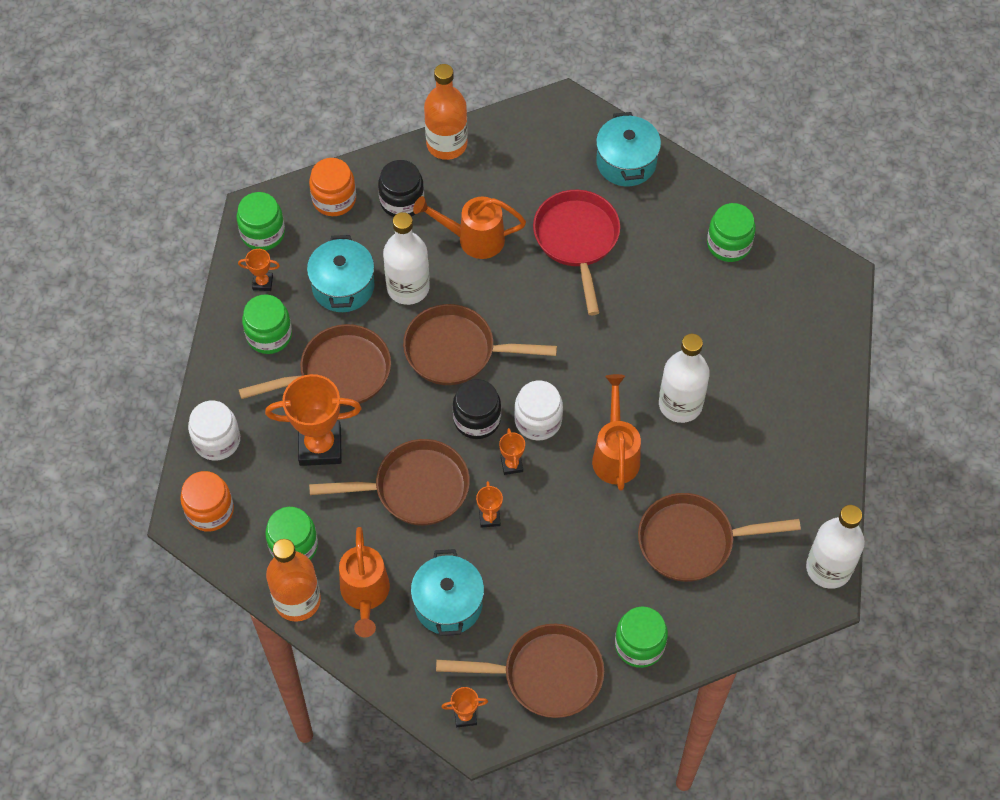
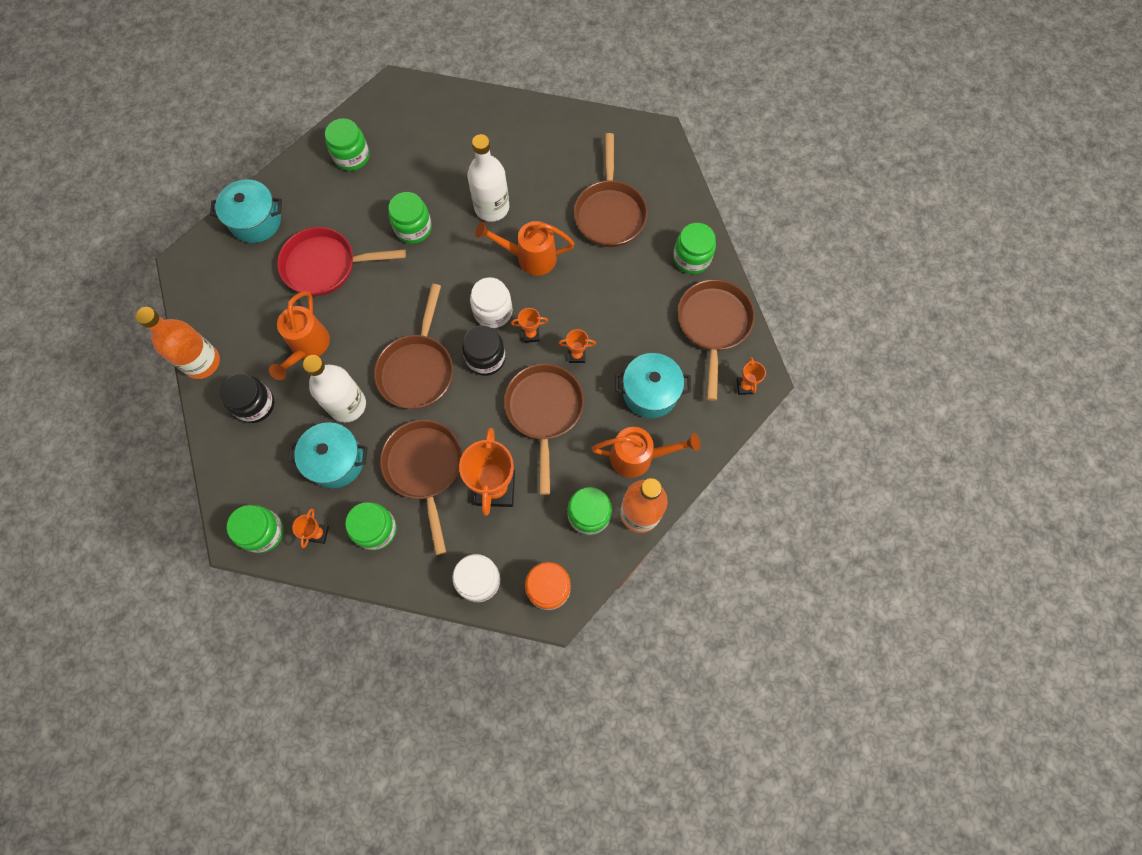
camera: 85 degrees left, 10 degrees up
orange jar [309,158,356,216] -> none
white bottle [806,505,865,589] -> none
none -> green jar [388,192,432,244]

